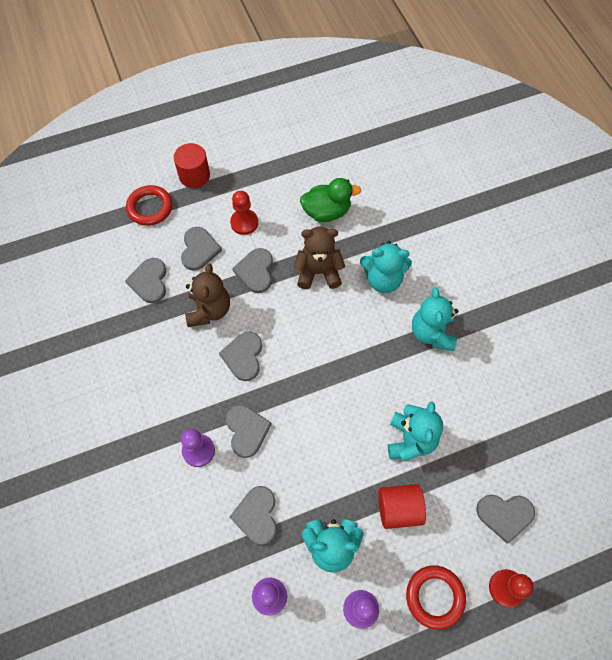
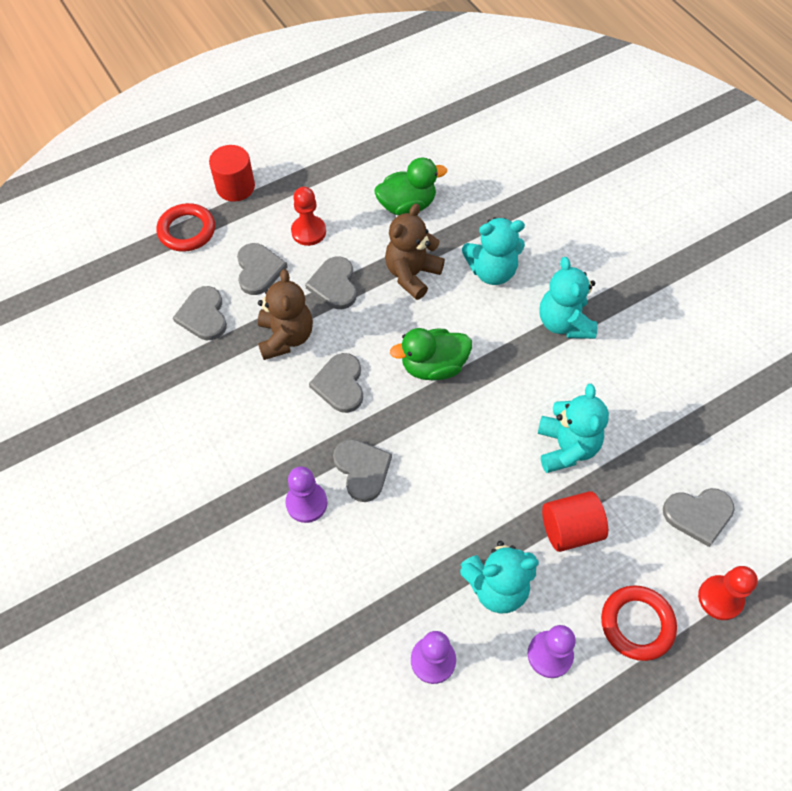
camera: 10 degrees left, 5 degrees down
grey heart [230,486,277,545] -> none
brown teddy bear [293,227,345,289] -> brown teddy bear turned 45 degrees counterclockwise [385,203,445,300]
none -> green duck [390,328,472,380]

